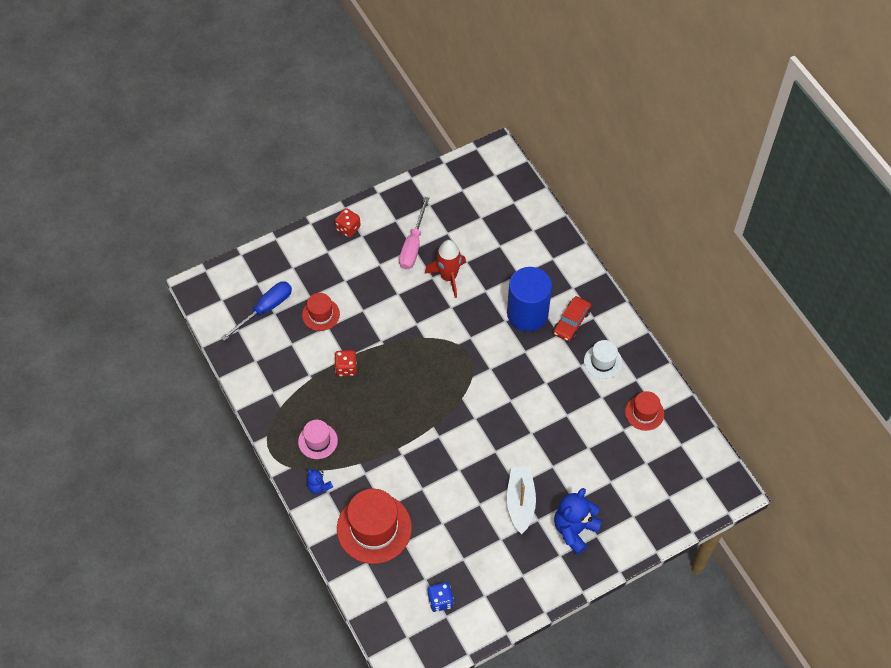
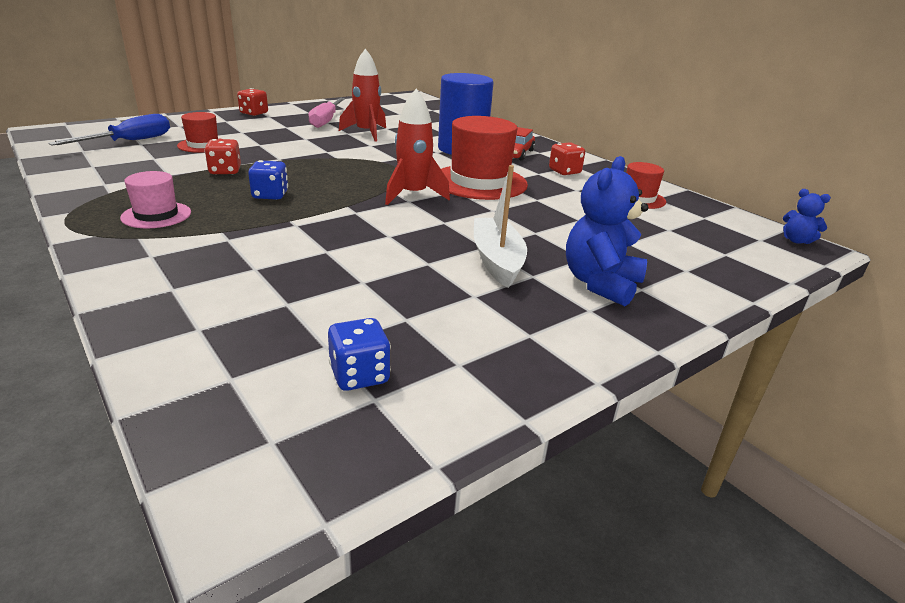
camera: 10 degrees left, 30 degrees down
blue teddy bear [307,469,333,494] -> blue teddy bear moved to [783,189,831,244]
red hat [337,489,412,564] -> red hat moved to [441,116,528,200]
white hat [584,340,622,379] -> red dice [549,142,585,175]
none -> blue dice [248,160,288,200]
none -> red rocket [385,89,450,205]

